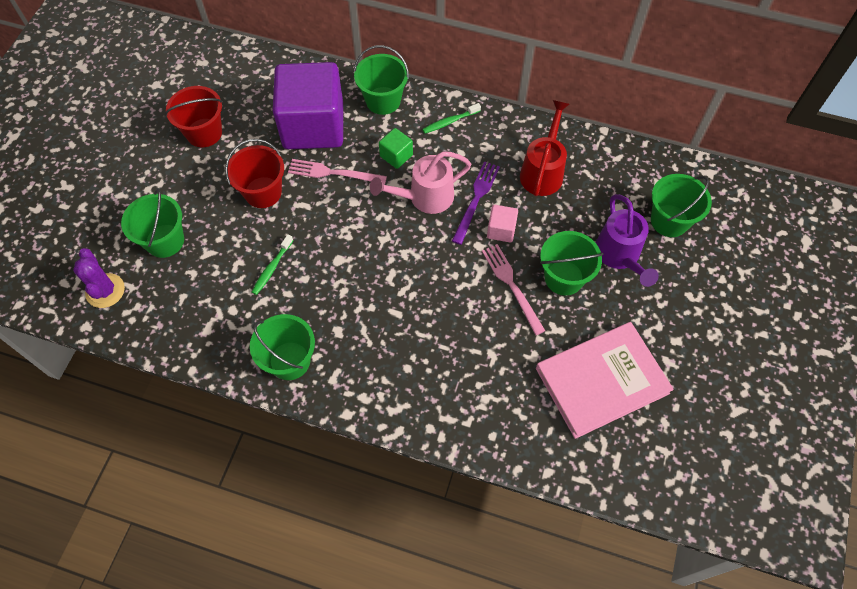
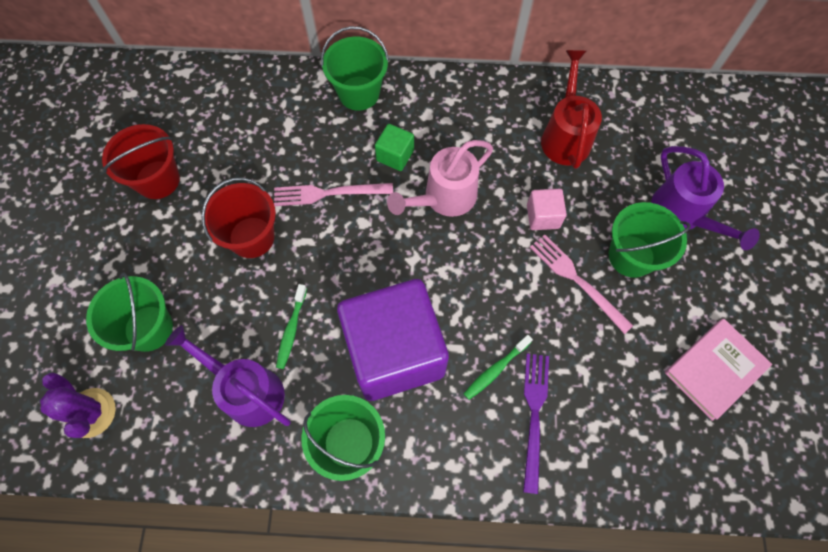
camera: 15 degrees left, 5 degrees up
purple cube [273,62,343,149] -> purple cube moved to [337,279,449,401]
green toothbrush [422,103,481,133] -> green toothbrush moved to [464,335,533,400]
purple fork [452,161,500,245] -> purple fork moved to [523,354,549,494]
pink book [536,322,674,439] -> pink book [665,319,772,421], size x0.65
green bucket [651,174,712,237] -> none
none -> purple watering can [165,325,291,427]

